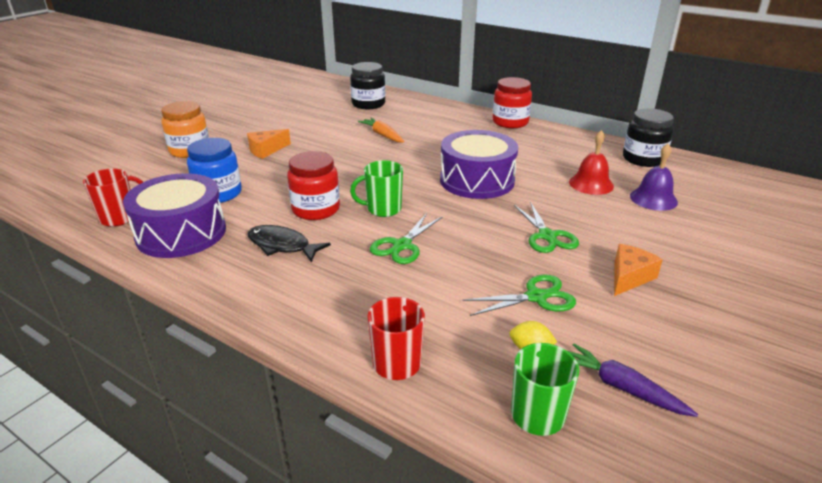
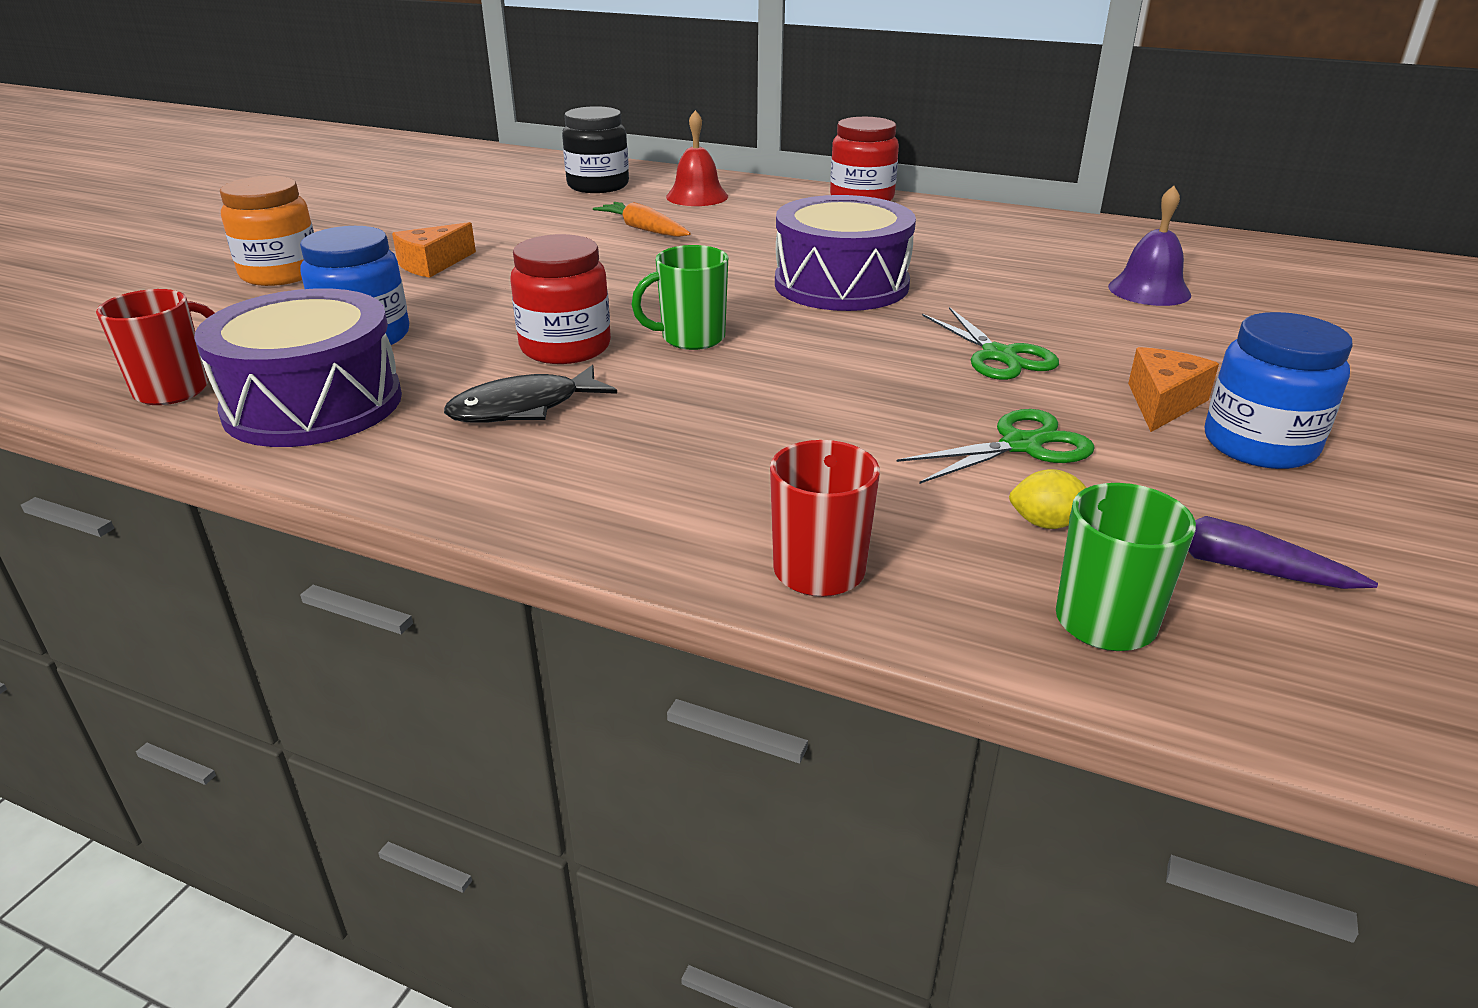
camera: 10 degrees left, 0 degrees up
black fish [247,225,331,262] -> black fish turned 45 degrees counterclockwise [444,365,617,423]
green scissors [370,213,443,264] -> none
red bell [569,130,614,195] -> red bell moved to [666,110,728,206]
black jar [623,108,674,167] -> none
none -> blue jar [1205,312,1353,469]

